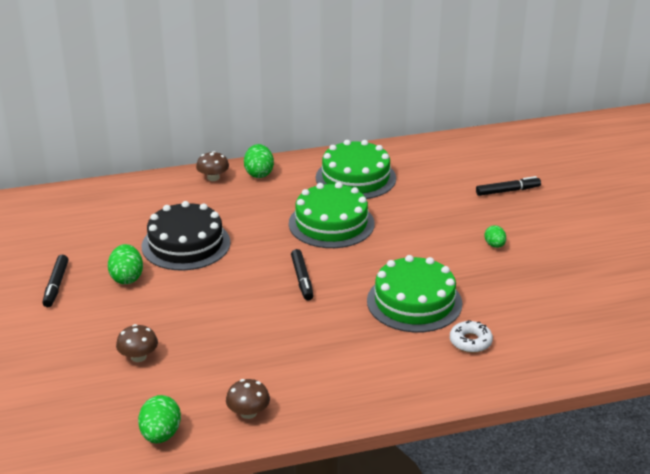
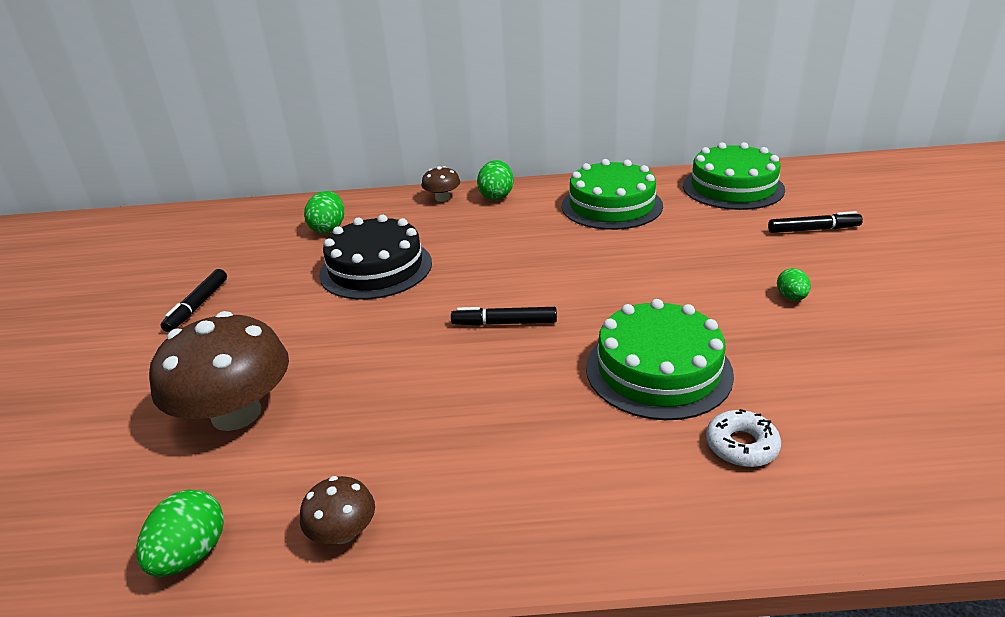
camera: 15 degrees right, 0 degrees up
green egg [108,244,143,284] -> green egg moved to [304,191,345,234]
brown mushroom [116,324,158,362] -> brown mushroom [149,311,289,431], size x2.13
green cake [289,182,375,248] -> green cake moved to [683,142,785,210]
black marker [291,249,314,300] -> black marker turned 90 degrees clockwise [451,307,557,326]

